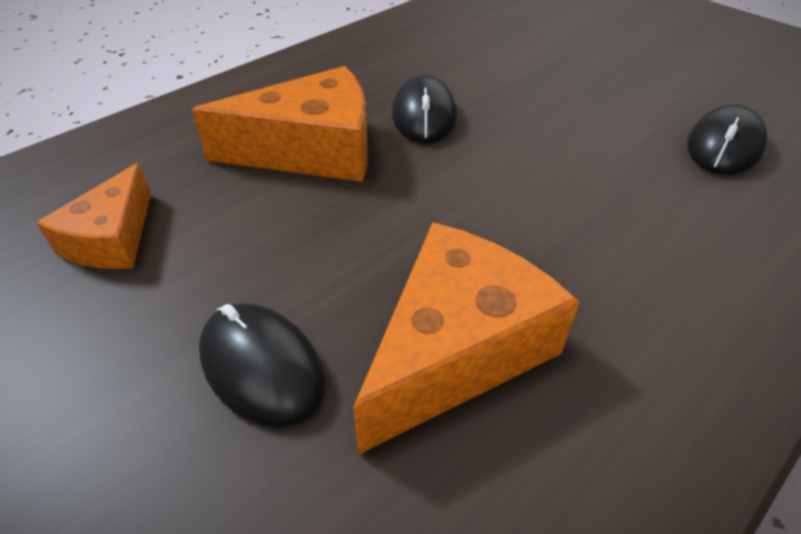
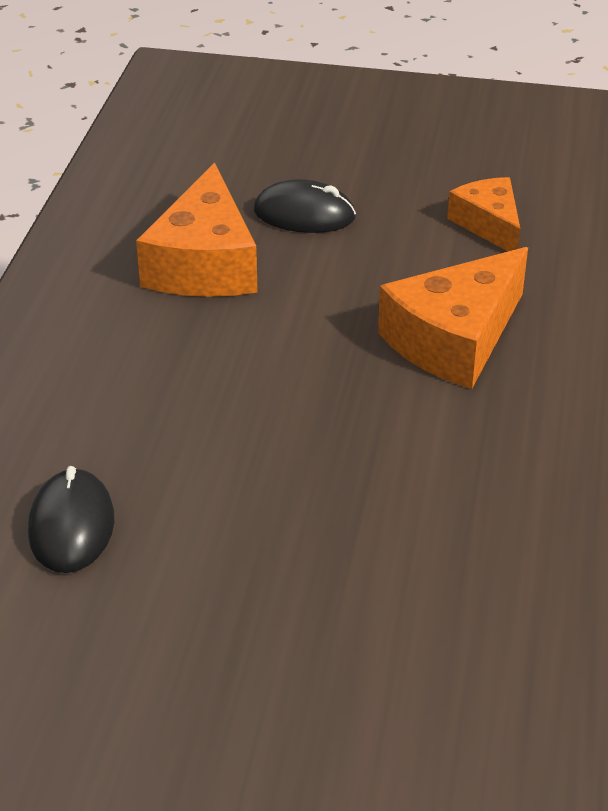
camera: 145 degrees right, 5 degrees down
black mouse [391,75,457,143] -> none

